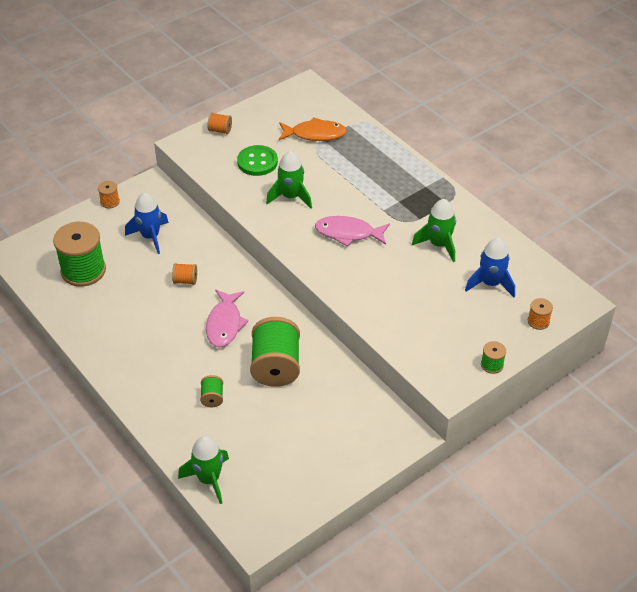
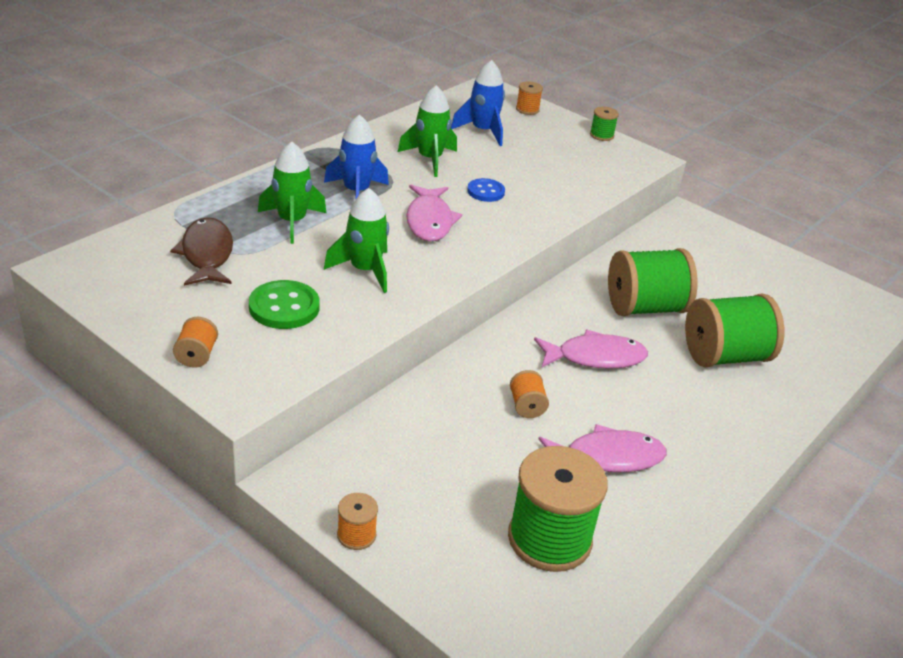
camera: 105 degrees left, 10 degrees down
blue rocket [125,192,169,254] -> blue rocket moved to [324,114,389,200]
green rocket [178,436,229,504] -> green rocket moved to [258,141,326,244]
green spool [200,375,223,407] -> green spool [685,294,784,367], size x2.20
orange fish [279,117,347,141] -> brown fish [170,217,233,286]
none -> blue button [467,178,505,202]
none -> pink fish [539,424,667,472]

